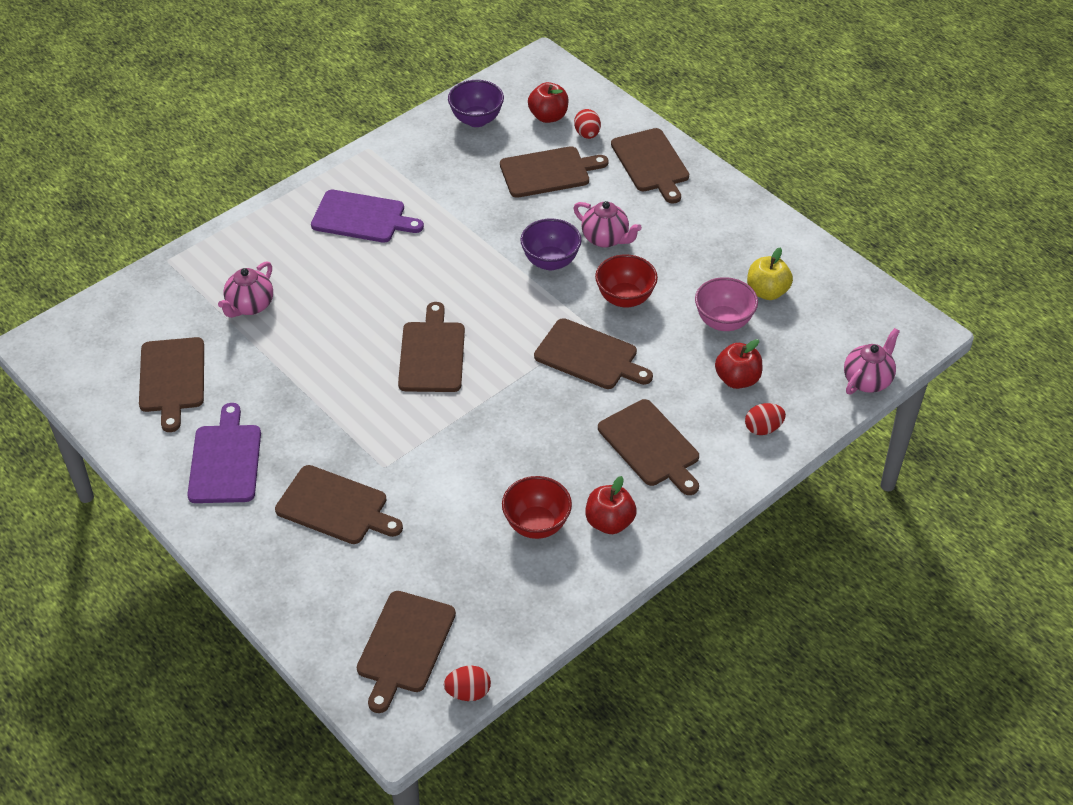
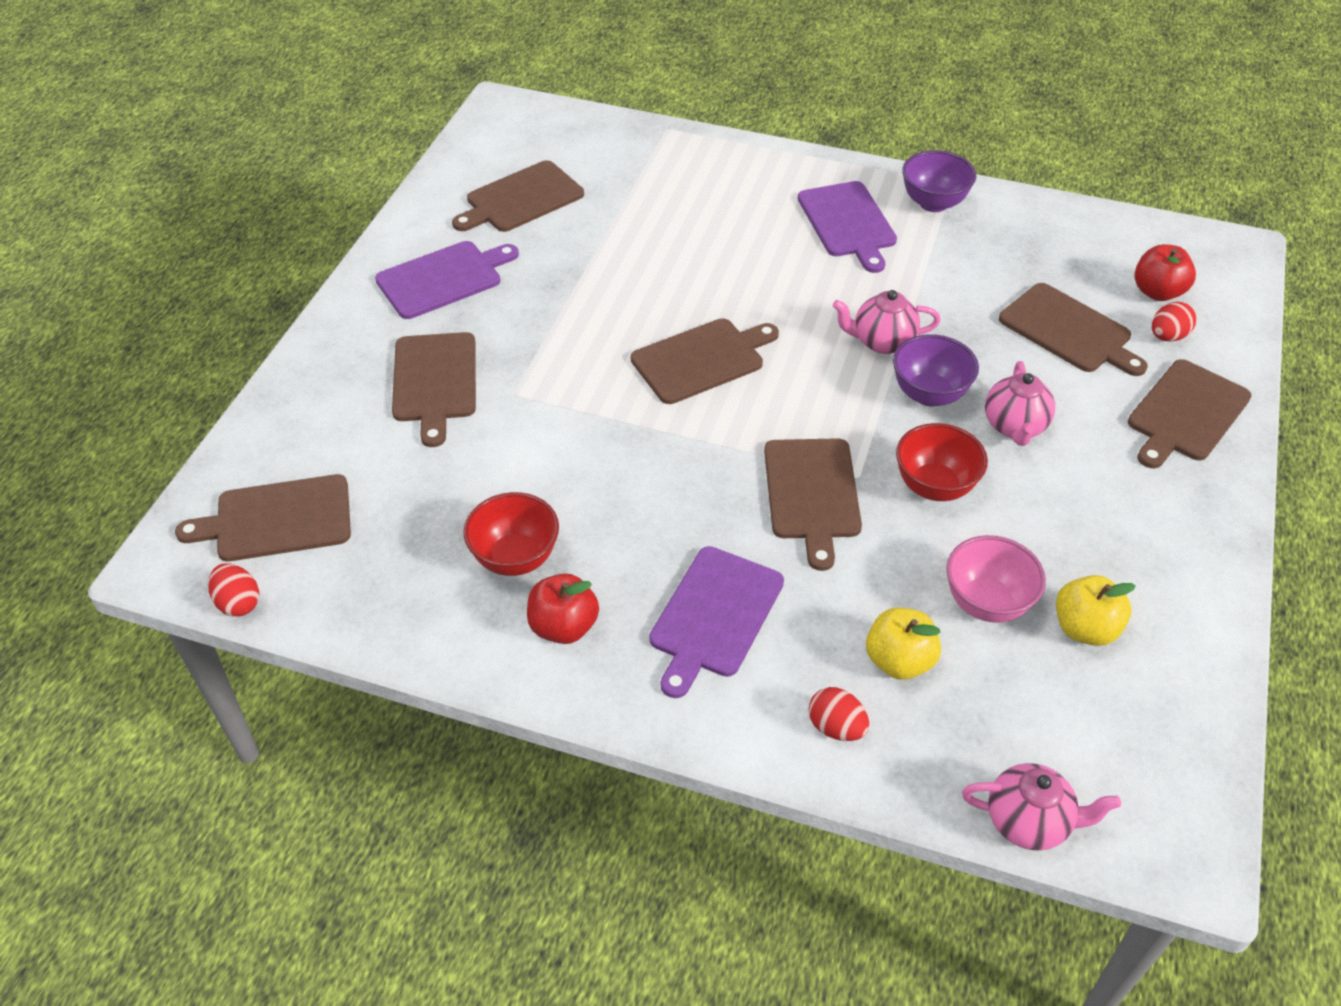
camera: 60 degrees right, 0 degrees up
pink teapot [218,262,273,318] -> pink teapot moved to [833,290,941,354]
purple bowl [448,80,504,127] -> purple bowl moved to [902,150,976,212]
brown cutting board [598,399,699,495] -> purple cutting board [649,546,784,698]
red apple [715,339,762,389] -> yellow apple [866,608,941,680]

